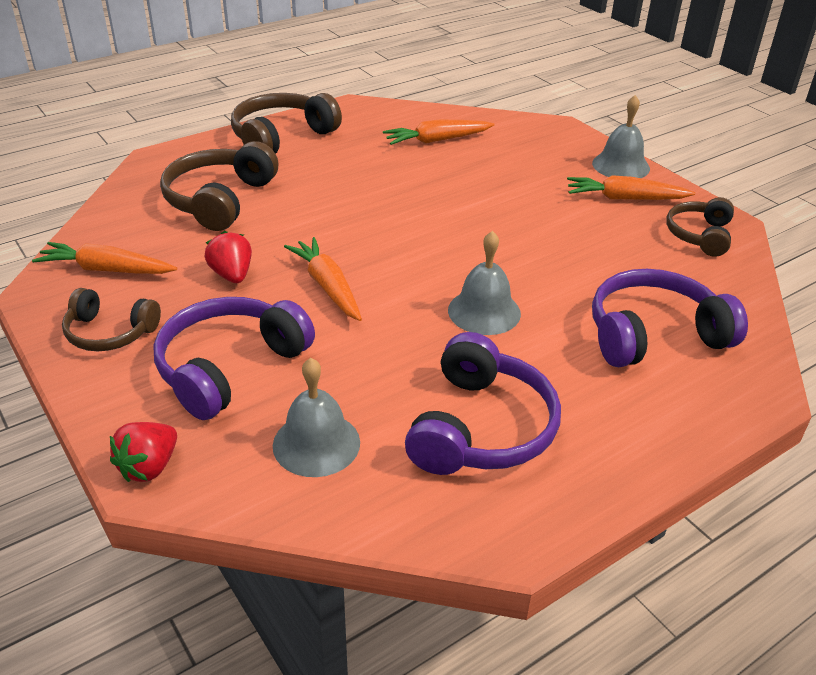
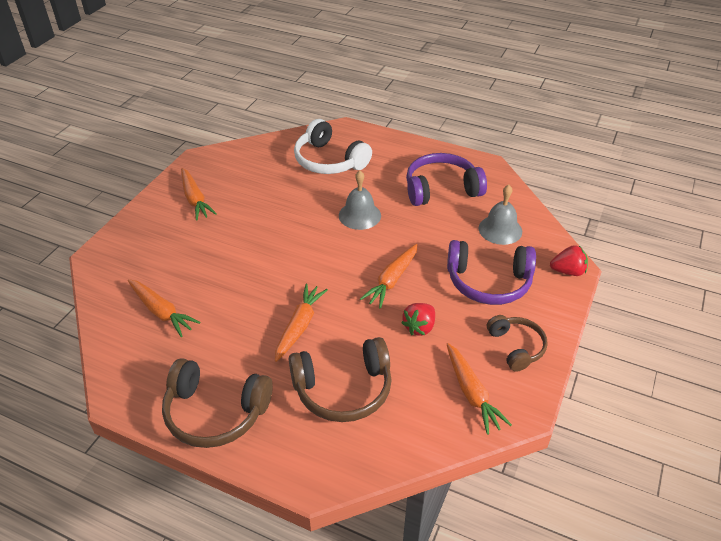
camera: 120 degrees left, 5 degrees up
grey bell [592,95,650,178] -> none
purple headphones [592,269,748,367] -> white headphones [294,119,372,174]
brown headphones [666,197,734,257] -> none
none -> orange carrot [275,284,328,362]

